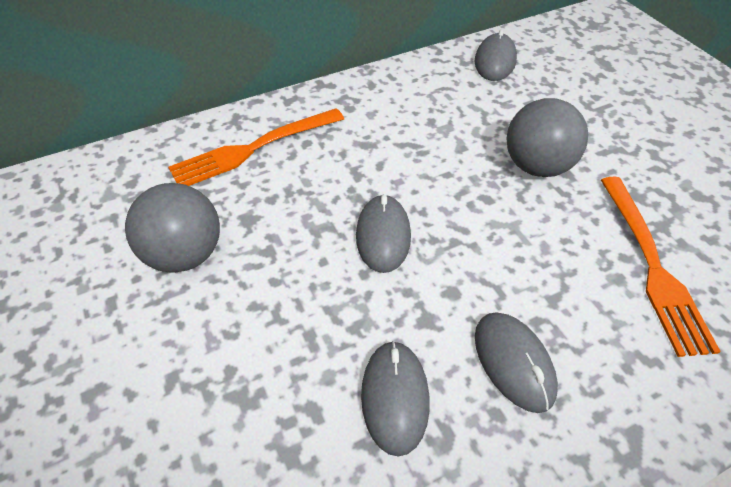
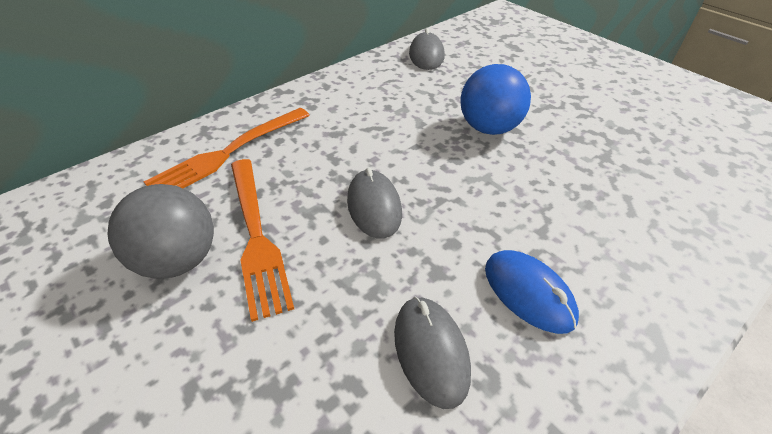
camera: 15 degrees left, 5 degrees down
grey mouse [475,312,558,413] -> blue mouse [485,250,579,334]
grey ball [506,98,588,177] -> blue ball [460,64,531,135]
orange fork [601,177,721,357] -> orange fork moved to [231,159,294,322]

